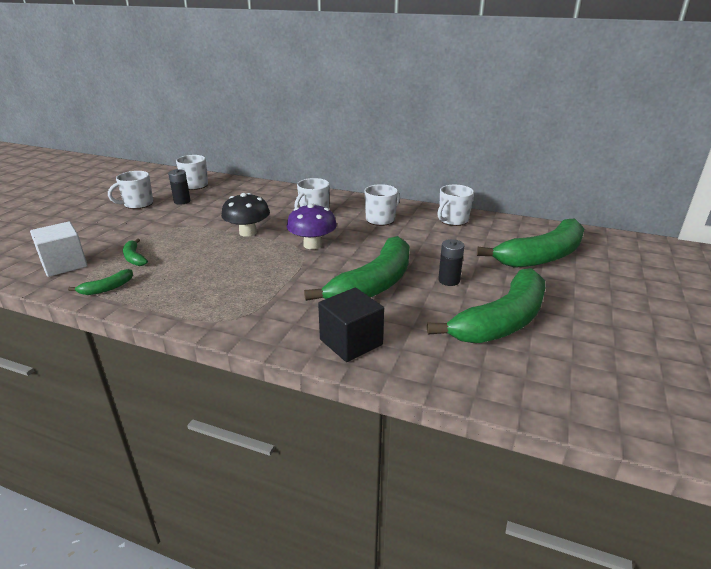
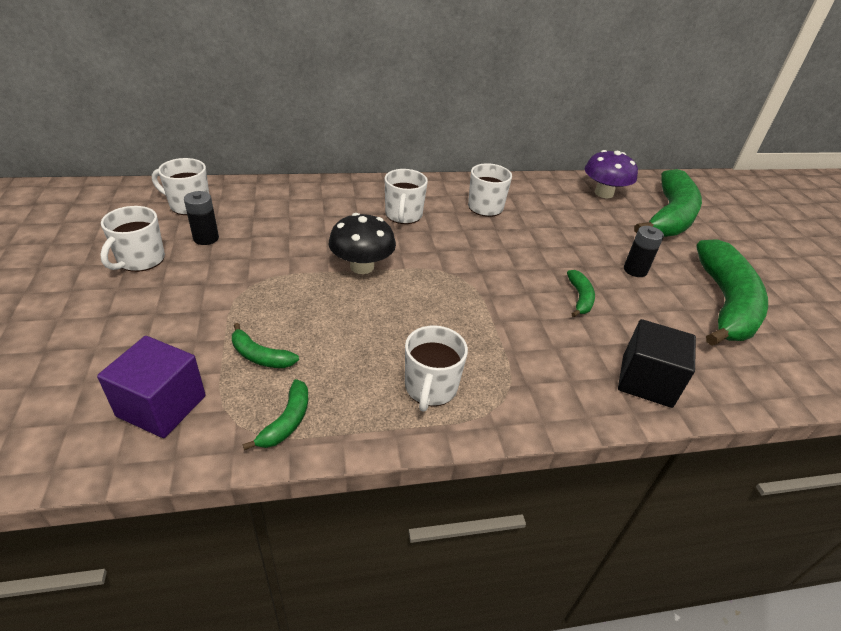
camera: 35 degrees left, 10 degrees up
white cube [30,221,87,277] -> purple cube [97,336,206,438]
purple mushroom [287,204,337,249] -> purple mushroom moved to [585,150,638,198]
green banana [304,236,410,301] -> green banana [567,270,595,317], size x0.42
white mug [437,185,474,226] -> white mug moved to [405,325,468,412]

